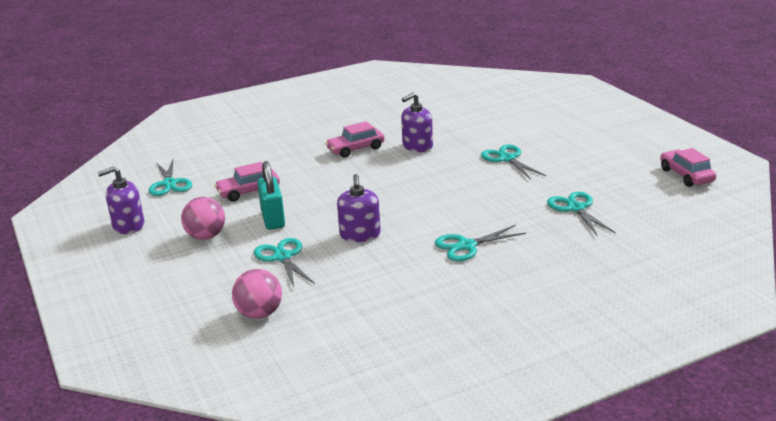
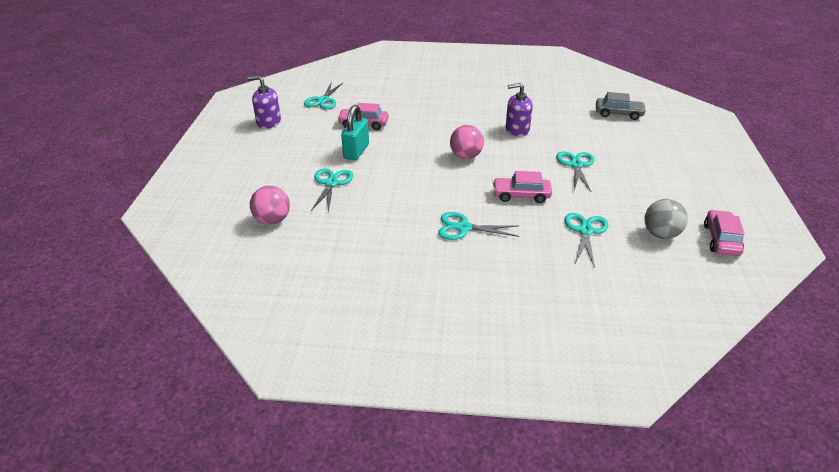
camera: 30 degrees right, 10 degrees up
pink ball [181,197,225,240] -> pink ball moved to [450,125,484,159]
pink car [325,121,385,158] -> pink car moved to [492,171,552,203]
purple soap dispenser [337,174,381,242] -> none
none -> grey car [596,92,646,120]
none -> grey ball [644,199,688,239]

